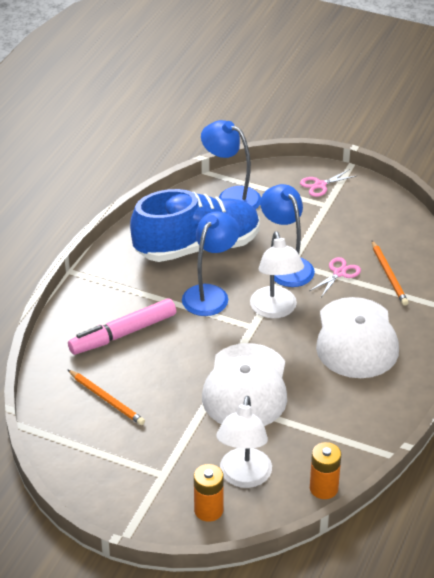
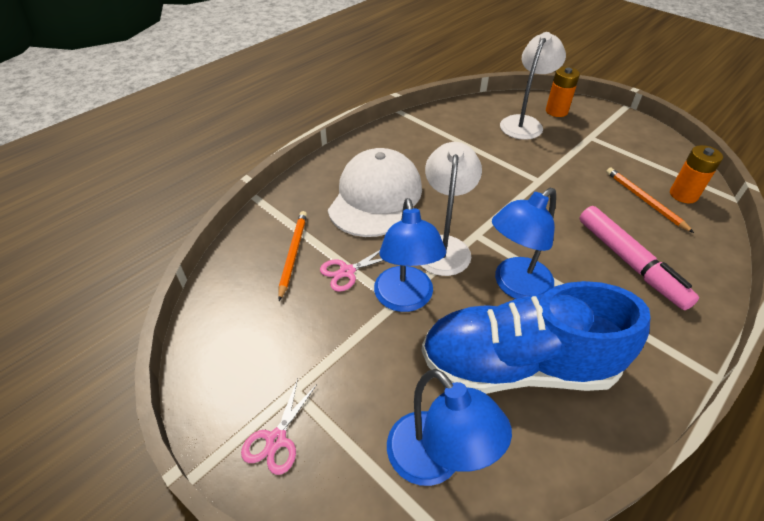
camera: 160 degrees left, 5 degrees up
pink marker [68,298,176,355] -> pink marker turned 75 degrees clockwise [579,206,699,310]
white cap [202,343,287,426] -> none
pink scissors [300,169,356,197] -> pink scissors turned 120 degrees clockwise [241,378,317,475]
orange battery [310,442,341,499] -> orange battery moved to [670,145,723,203]

